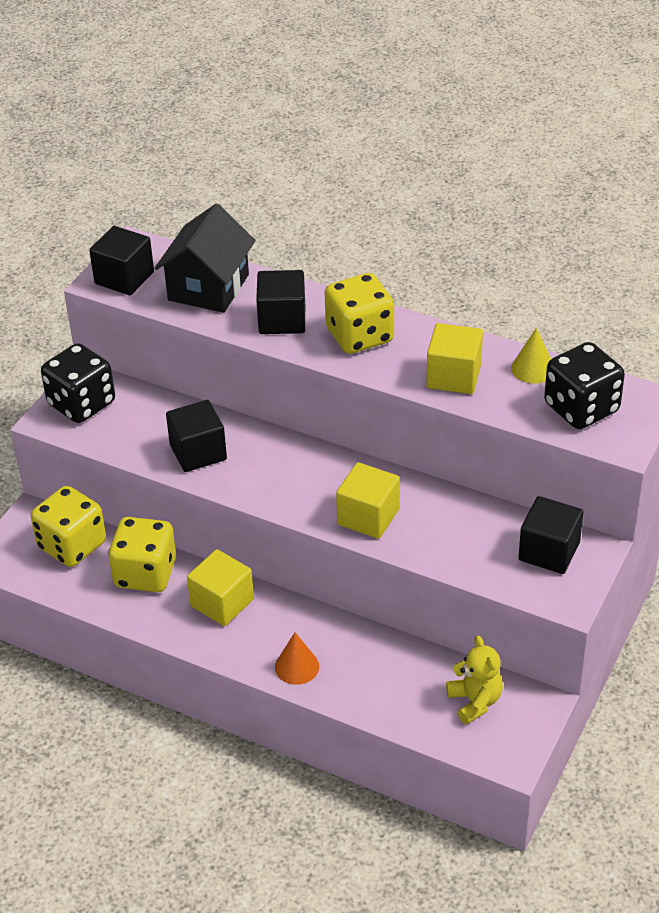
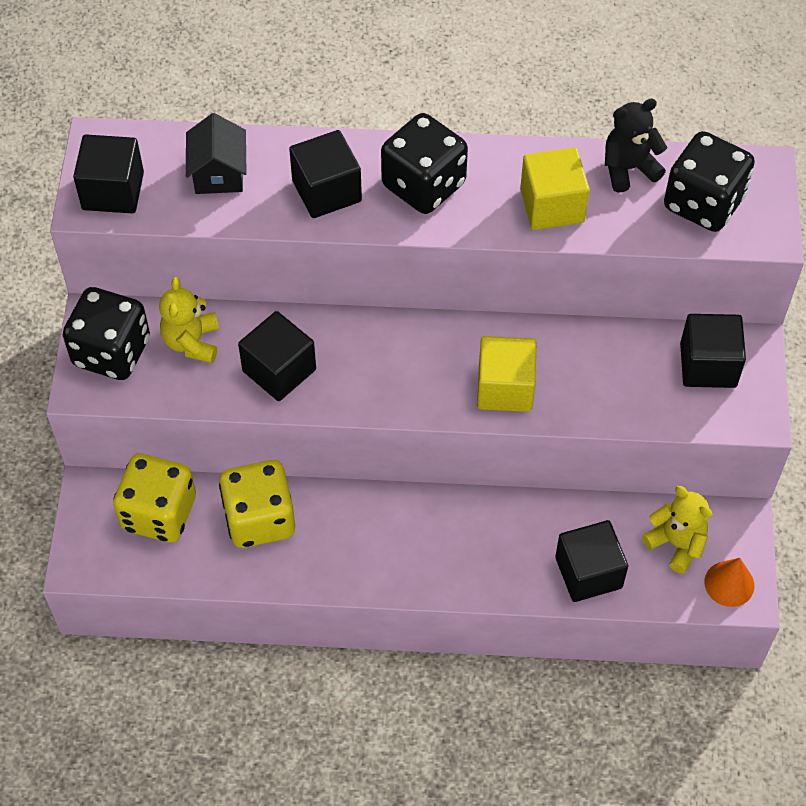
camera: 25 degrees left, 15 degrees up
black house [155,204,256,313] -> black house [186,113,247,194], size x0.63
yellow cube [187,549,254,626] -> none
orange cone [275,632,319,685] -> orange cone moved to [705,558,754,607]
yellow dice [325,273,394,354] -> black dice [381,113,468,214]
yellow cone [511,328,551,384] -> black teddy bear [605,99,667,192]
none -> yellow teddy bear [159,277,219,363]
none -> black cube [555,520,628,602]

